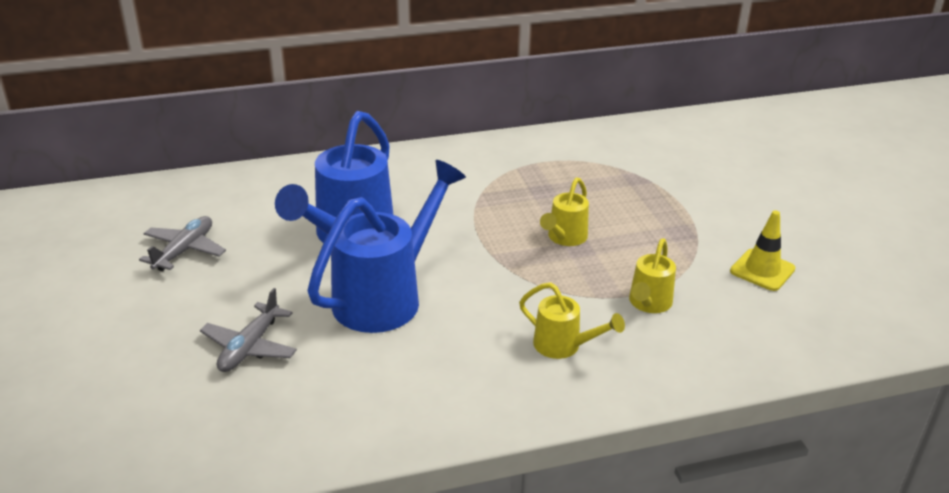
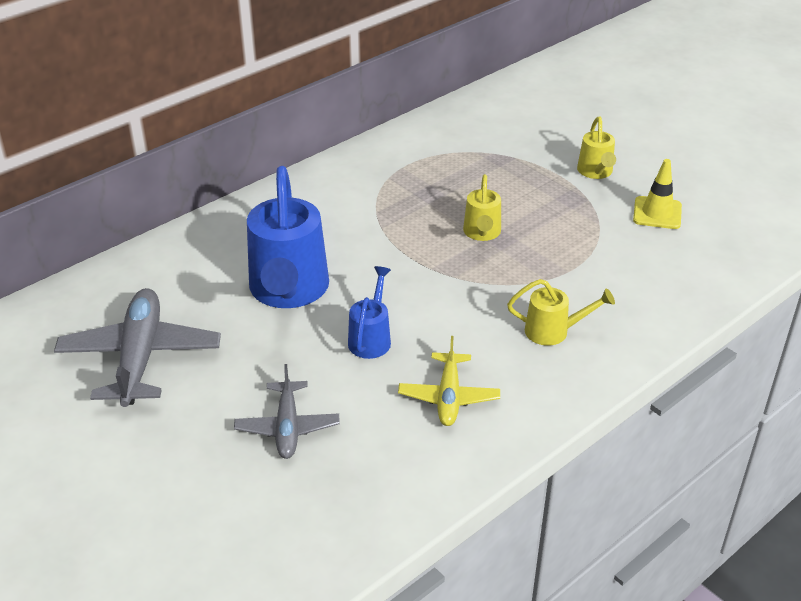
camera: 25 degrees left, 5 degrees up
grey plane [139,216,226,271] -> grey plane [54,288,221,407], size x1.66
blue watering can [307,160,466,333] -> blue watering can [348,266,391,359], size x0.50
yellow watering can [629,238,676,313] -> yellow watering can moved to [577,117,616,179]
none -> yellow plane [398,336,500,426]

